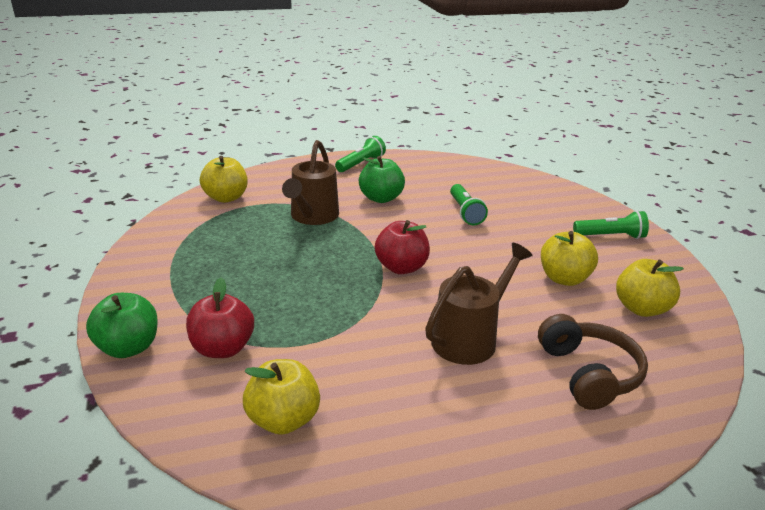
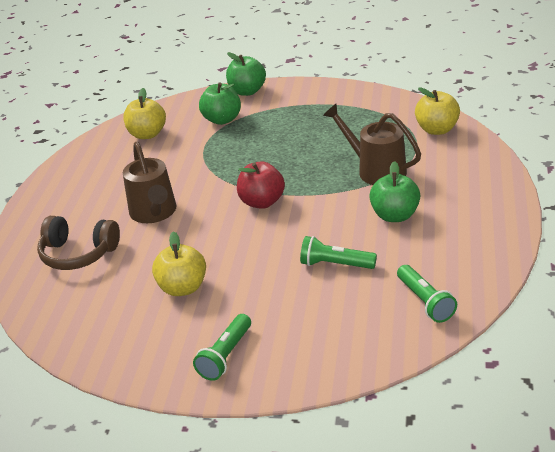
camera: 120 degrees right, 5 degrees up
red apple [186,278,254,358] -> green apple [199,82,241,125]
green flashlight [335,136,386,172] -> green flashlight moved to [397,265,457,323]
yellow apple [616,259,684,317] -> none

